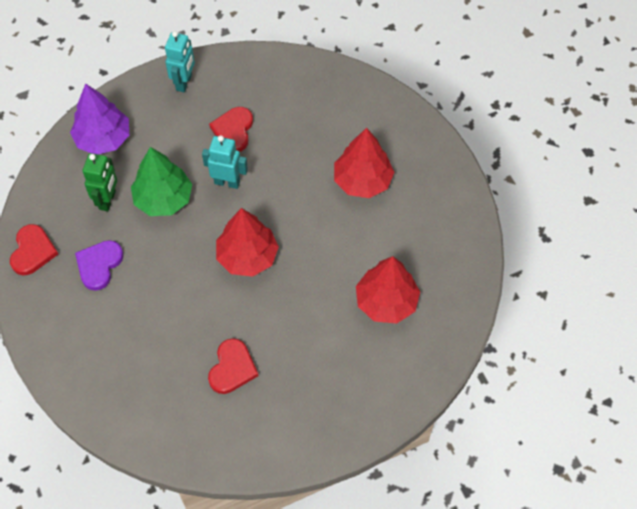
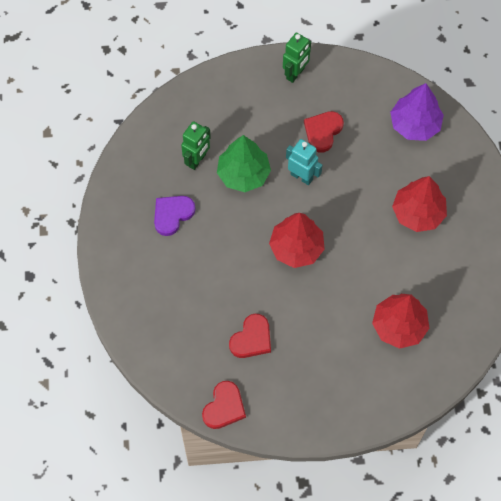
camera: 20 degrees right, 5 degrees up
red heart [10,224,58,275] -> red heart moved to [202,381,246,429]
purple tree [70,83,129,154] -> purple tree moved to [390,83,444,141]
turquoise robot [165,31,195,92] -> green robot [283,33,311,83]

